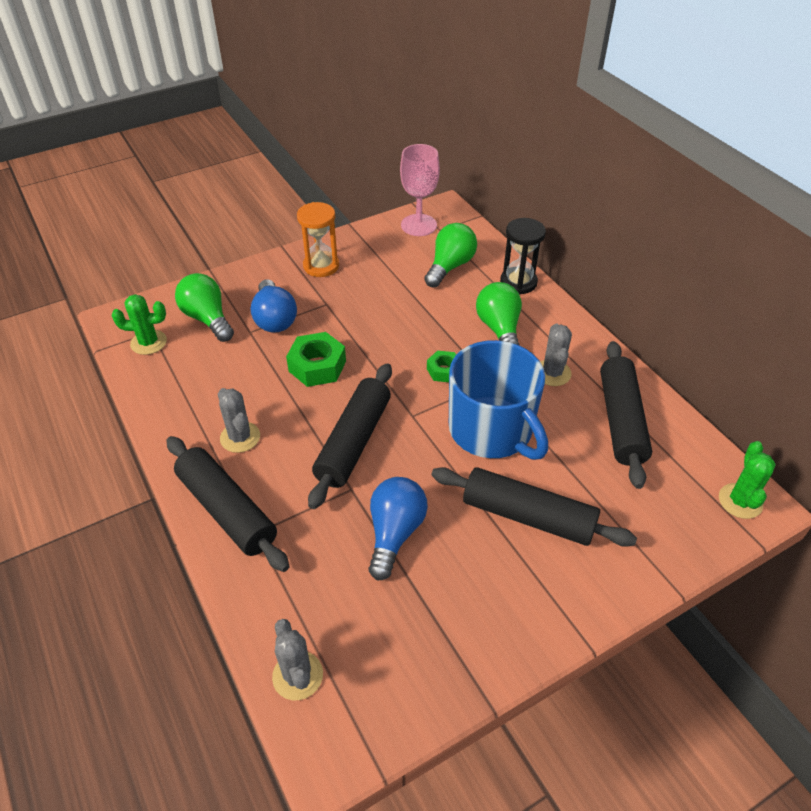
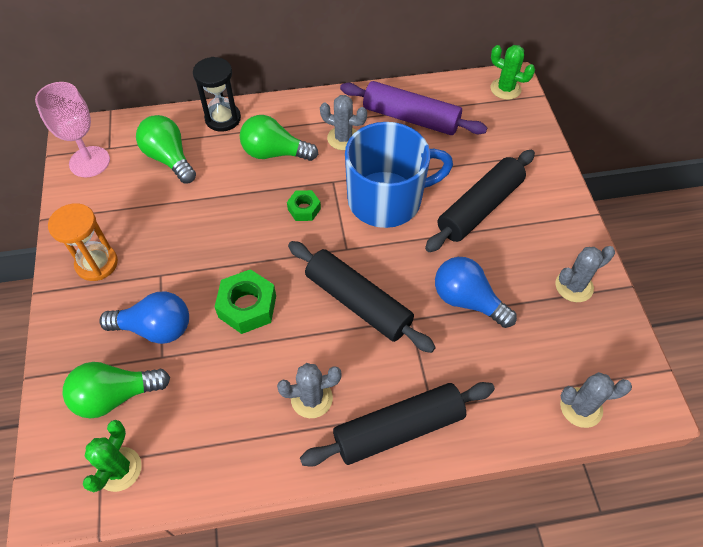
camera: 70 degrees left, 10 degrees up
black rolling pin [600,341,652,489] -> purple rolling pin [340,81,487,135]
none -> grey cactus [555,246,615,302]

